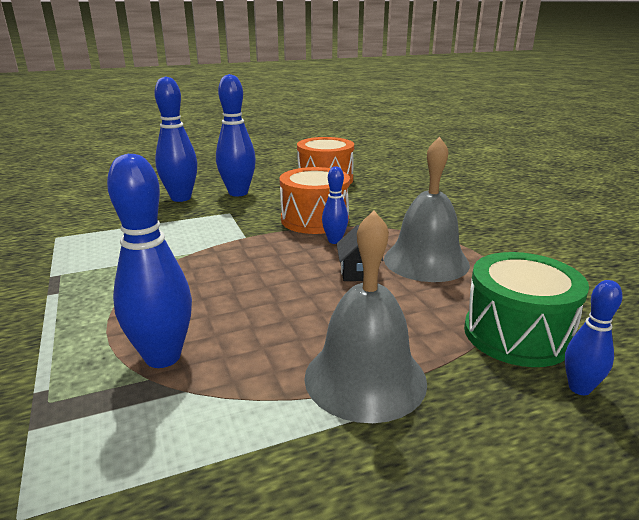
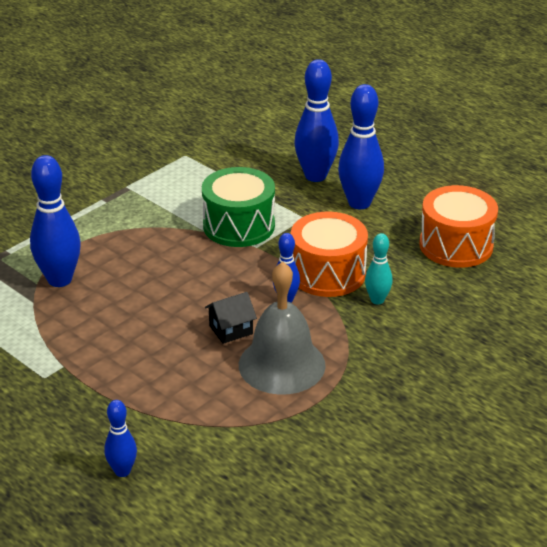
camera: 65 degrees right, 10 degrees up
grey bell [304,211,427,423] -> none
green drum [464,252,589,367] -> green drum moved to [202,167,275,247]
none -> turquoise bowling pin [365,233,393,304]

